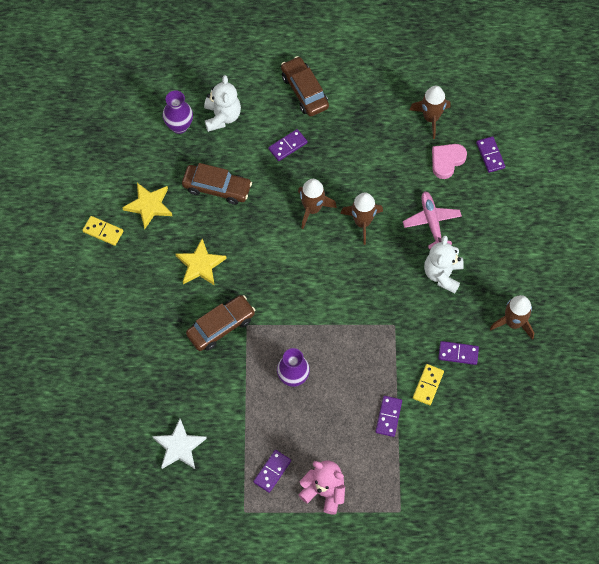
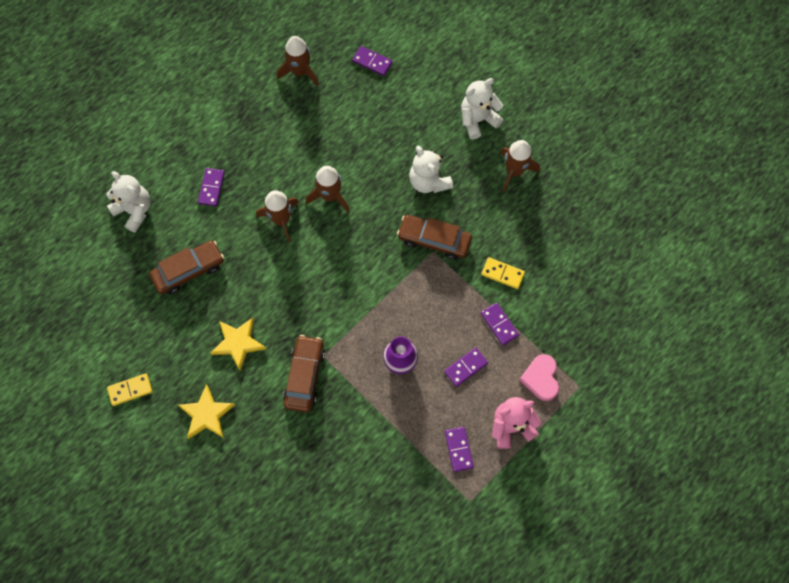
camera: 45 degrees left, 5 degrees up
yellow star [122,183,172,229] -> yellow star moved to [178,384,235,439]
white star [152,419,207,469] -> none
purple vase [163,91,193,134] -> none
brown car [281,56,329,117] -> brown car moved to [397,215,472,260]
pink plane [403,191,462,249] -> none
yellow domino [413,364,444,405] -> yellow domino turned 45 degrees counterclockwise [481,257,525,289]
pink heart [432,144,467,179] -> pink heart moved to [519,354,559,401]
purple domino [438,341,479,365] -> purple domino moved to [444,348,488,387]
none -> white teddy bear [461,78,503,140]

